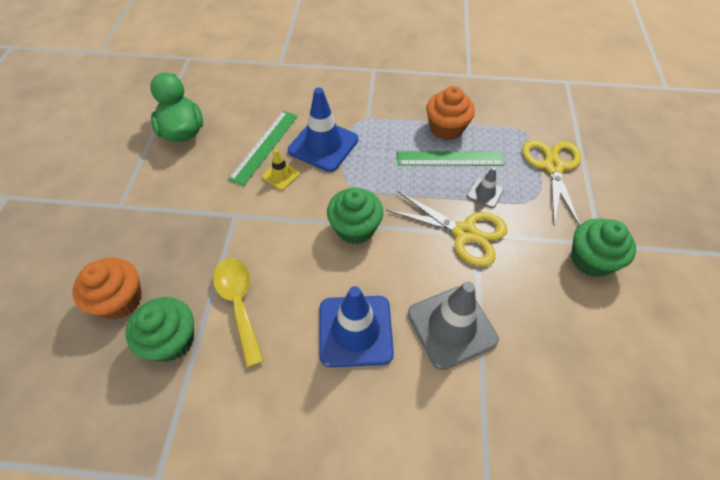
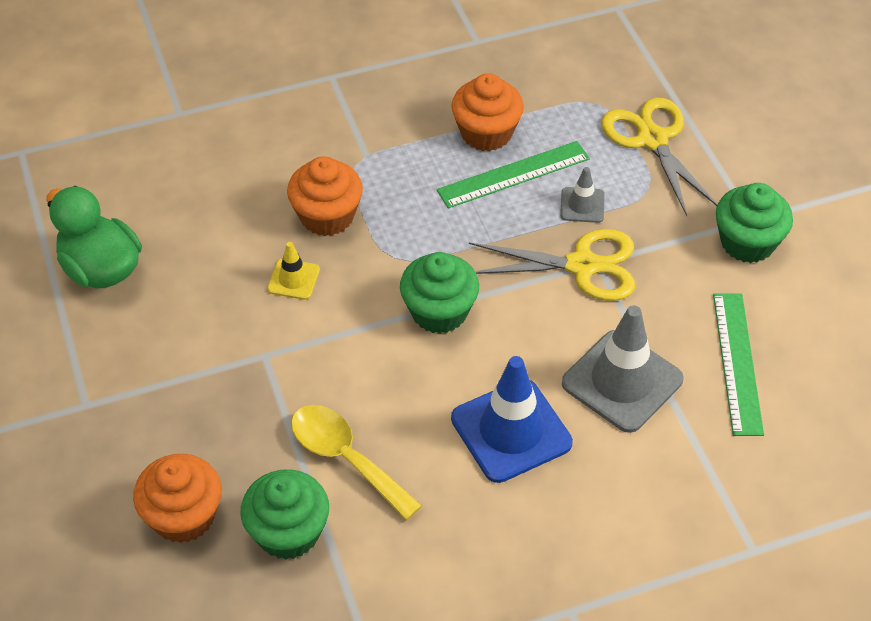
camera: 25 degrees left, 5 degrees down
green ruler [228,111,298,186] -> green ruler moved to [713,293,764,436]
blue traffic cone [288,88,358,172] -> orange cupcake [287,156,363,236]

